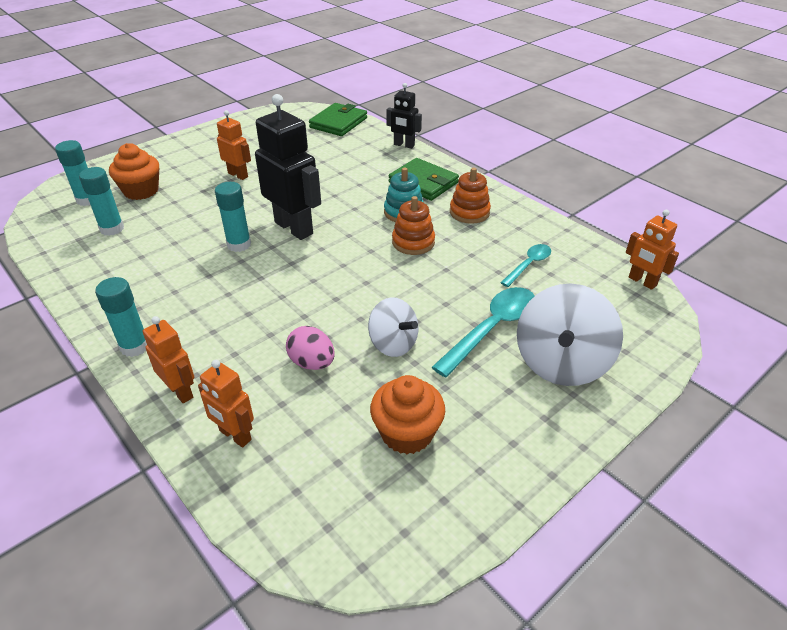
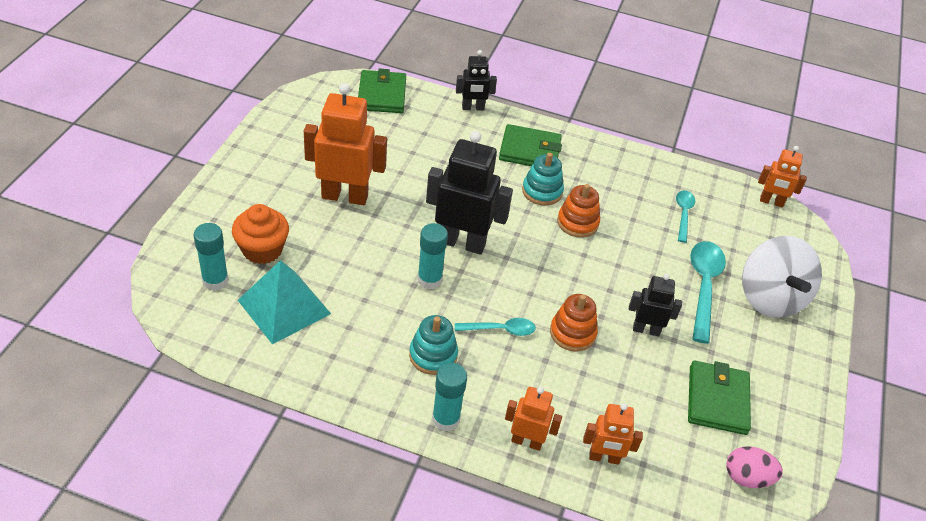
camera: 35 degrees left, 5 degrees up
turquoise glue stick [79,167,124,236] -> turquoise pyramid [238,260,331,344]
orange robot [217,110,251,180] -> orange robot [304,83,387,205], size x1.81
pink egg [286,326,334,370] -> pink egg moved to [726,446,783,488]
white spinning top [368,297,418,357] -> black robot [629,274,682,336]
orange cupcake [370,375,445,454] -> green wallet [688,361,751,435]
orange stacking toy [450,168,491,224] -> orange stacking toy moved to [550,294,598,352]
none -> turquoise stacking toy [409,315,458,375]
none -> turquoise spoon [455,318,536,336]

